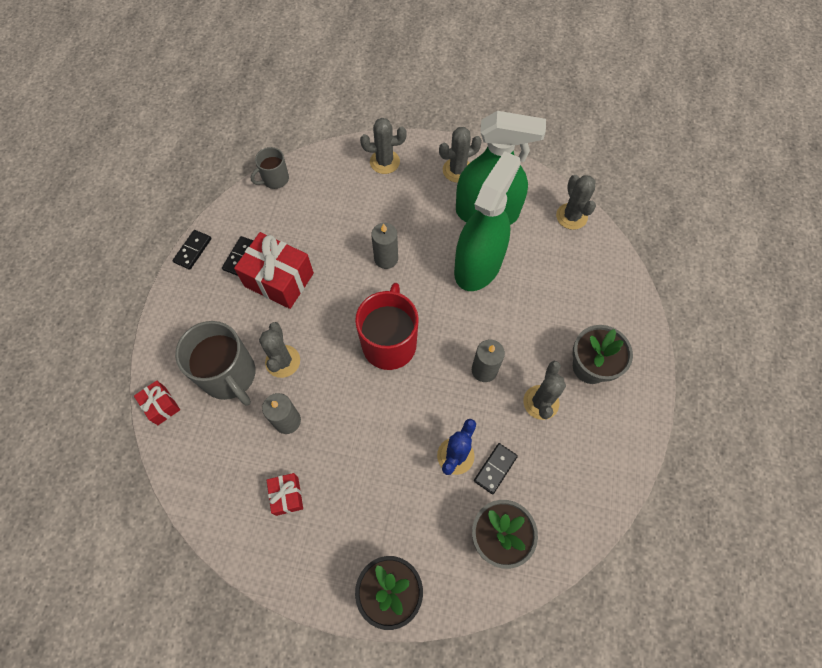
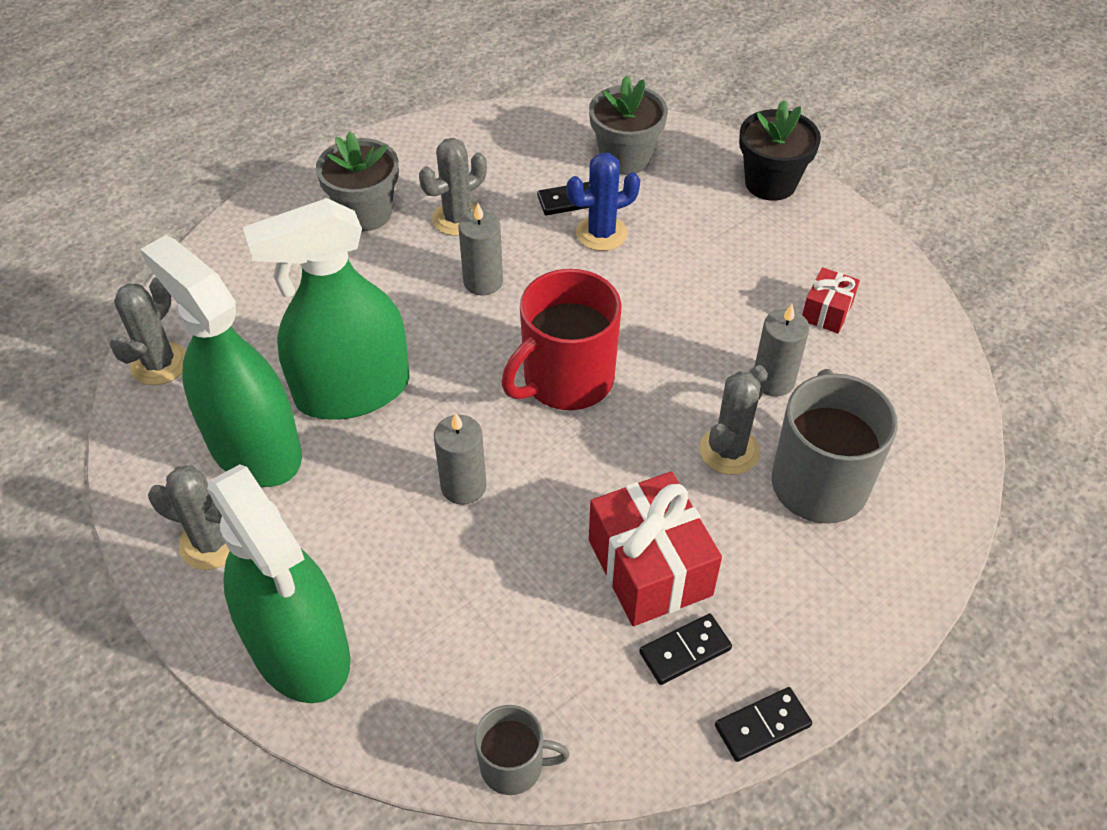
camera: 140 degrees left, 15 degrees down
red gift [134,381,180,425] -> none
grey cactus [360,118,406,174] -> green spray bottle [207,464,350,703]

